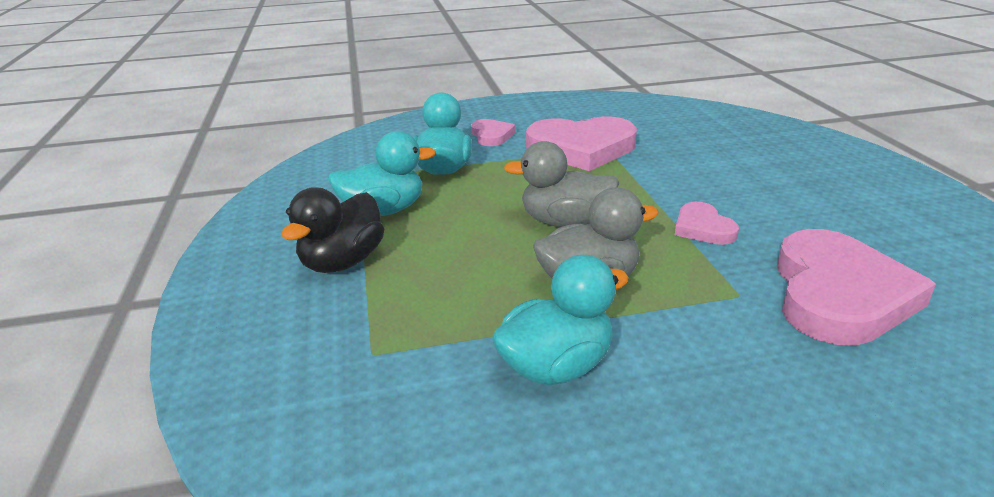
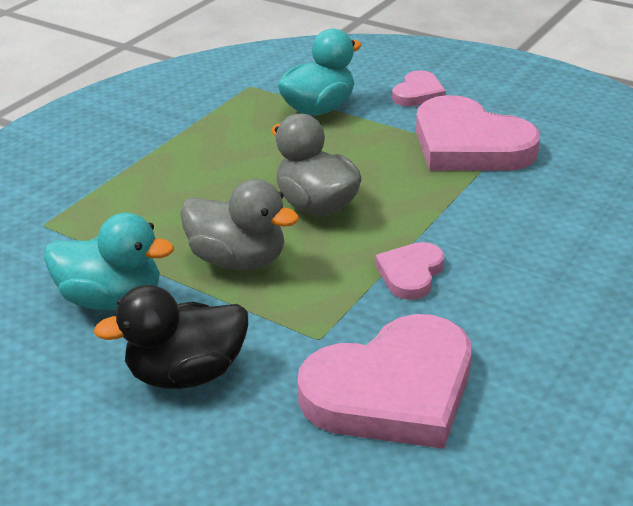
camera: 45 degrees right, 5 degrees up
black duck [281,187,384,273] -> black duck moved to [94,285,248,389]
turquoise duck [328,131,436,216] -> none

